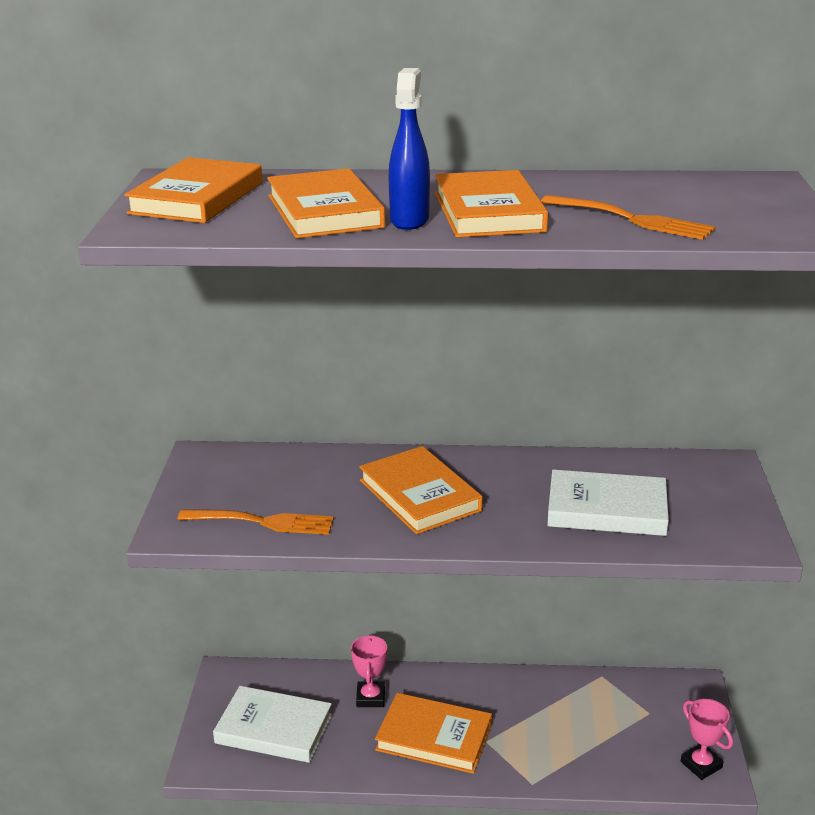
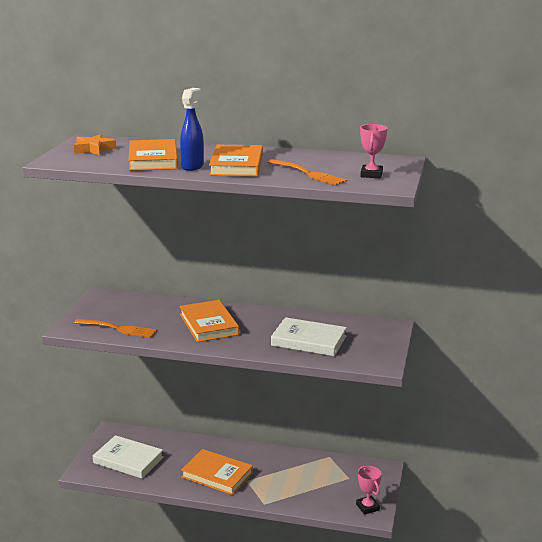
camera: 10 degrees right, 5 degrees down
orange book [124,157,263,223] -> orange star [74,134,116,155]
pink trophy [351,634,387,707] -> pink trophy moved to [360,124,388,178]

